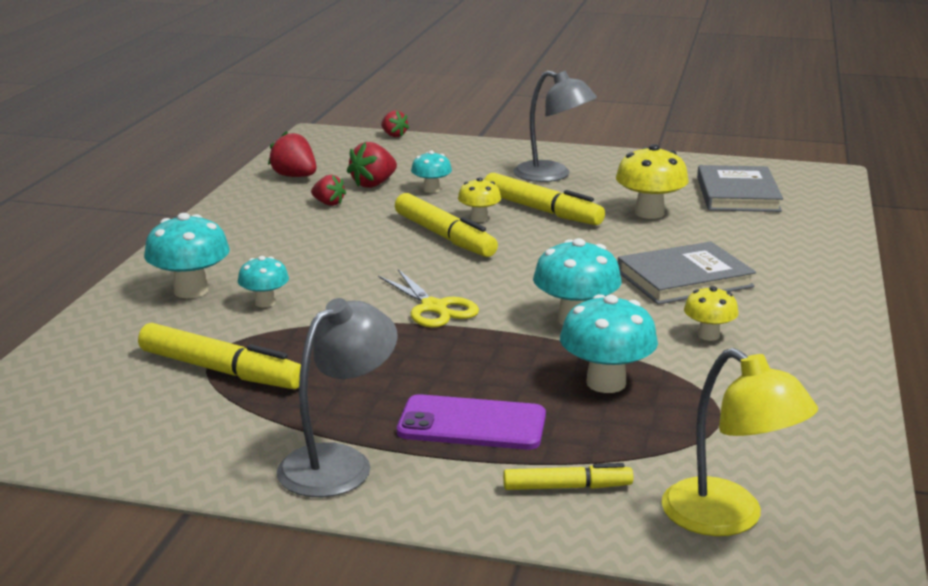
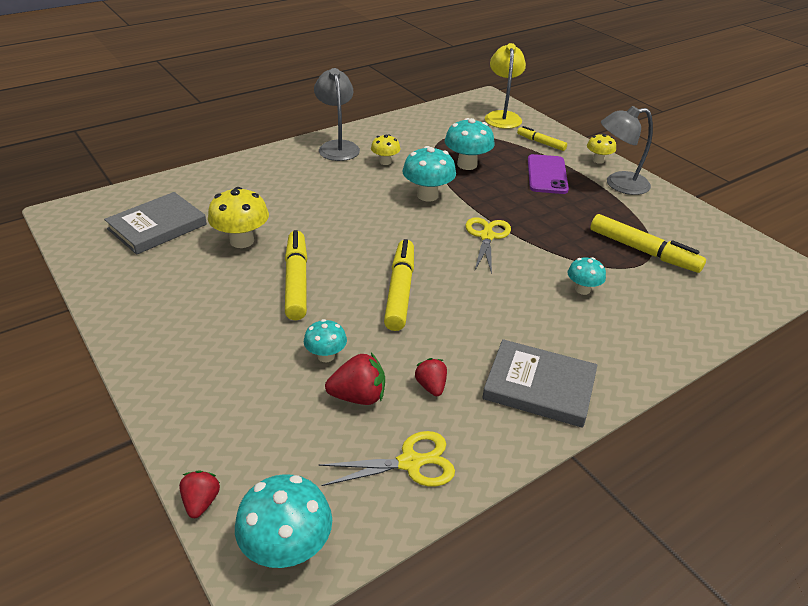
camera: 140 degrees left, 15 degrees up
yellow marker [138,323,301,389] -> yellow marker turned 150 degrees clockwise [590,214,706,273]
turquoise mushroom [144,213,230,298] -> turquoise mushroom moved to [235,474,332,568]
red strawberry [268,131,316,177] -> yellow scissors [319,431,455,487]
purple phone [397,394,546,450] -> purple phone turned 45 degrees clockwise [528,154,569,194]
yellow mushroom [458,177,501,222] -> yellow mushroom moved to [587,133,616,164]
grey lamp [514,71,597,182] -> grey lamp moved to [314,68,360,161]
grey book [618,242,756,305] -> grey book moved to [482,339,597,428]

